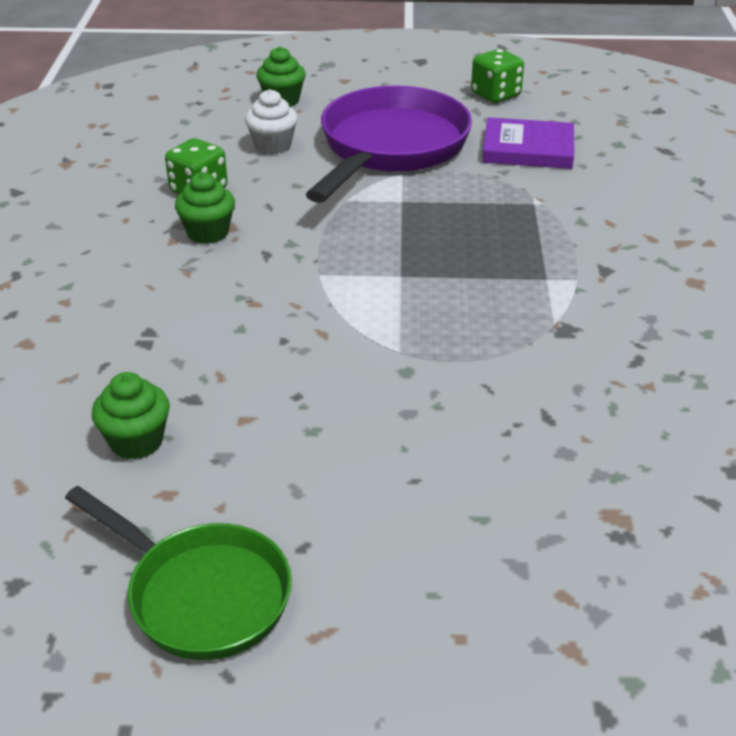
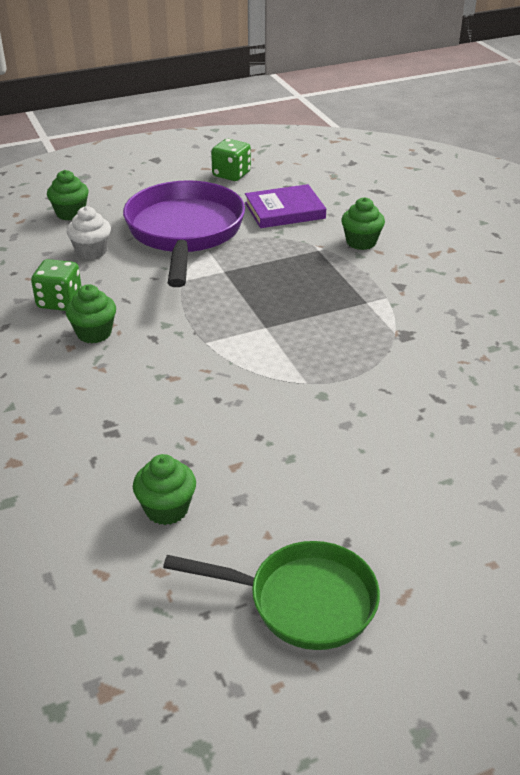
camera: 25 degrees left, 0 degrees up
none -> green cupcake [341,197,385,250]

